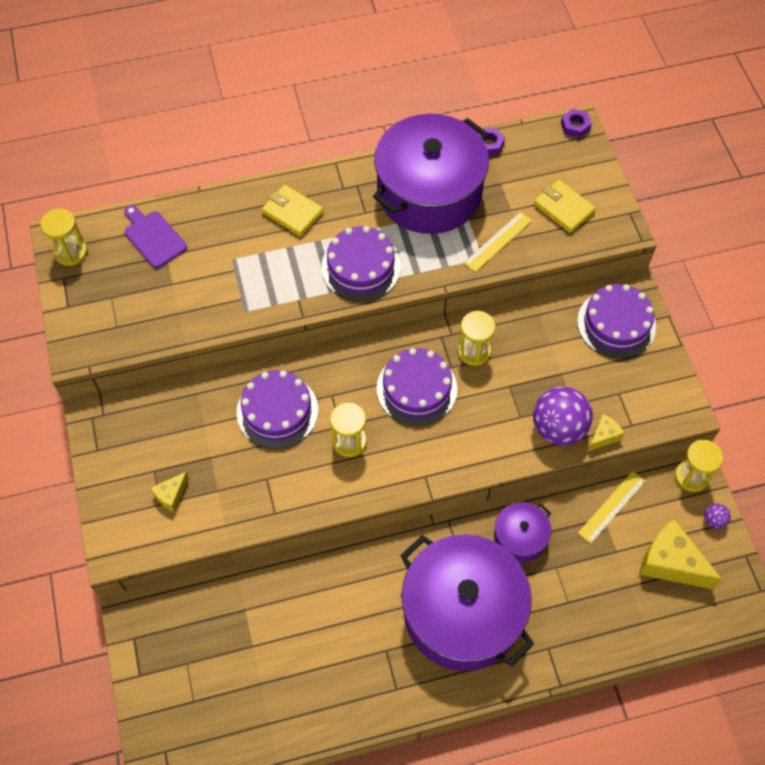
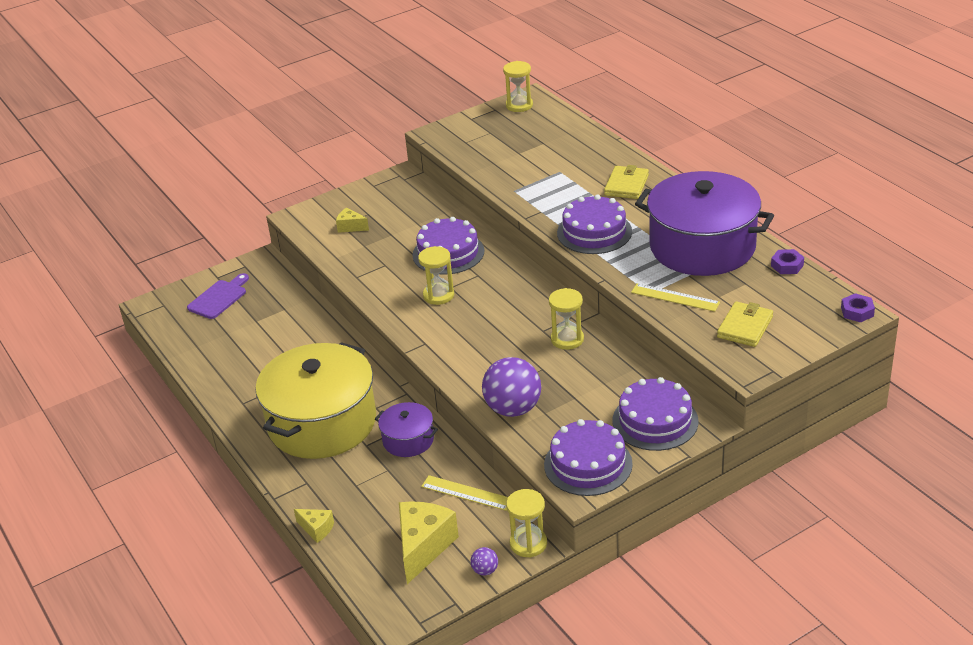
camera: 75 degrees right, 25 degrees down
purple cutting board [124,205,187,268] -> purple cutting board moved to [187,273,249,319]
purple cake [377,348,457,426] -> purple cake moved to [544,419,633,496]
purple pot [400,534,534,671] -> yellow pot [255,342,376,459]
yellow cheese [588,414,624,451] -> yellow cheese moved to [294,509,334,543]

